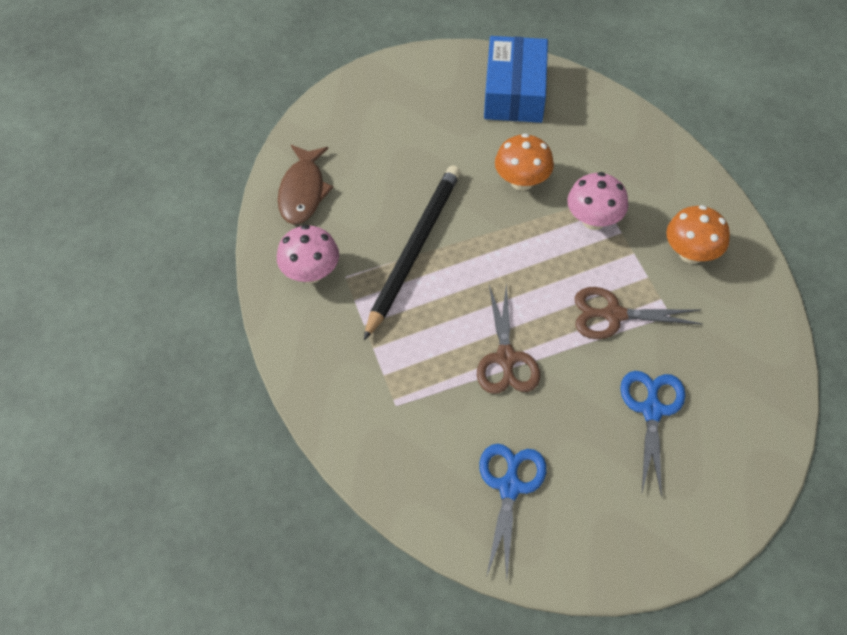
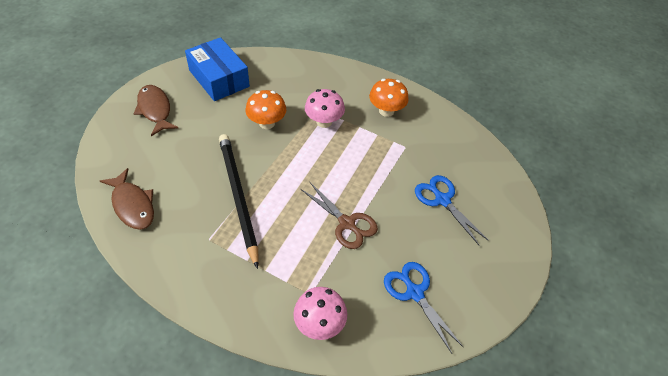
camera: 45 degrees left, 5 degrees down
pink mushroom [277,225,339,283] -> pink mushroom moved to [293,287,347,340]
brown scissors [575,287,703,339] -> none
none -> brown fish [134,85,178,136]

